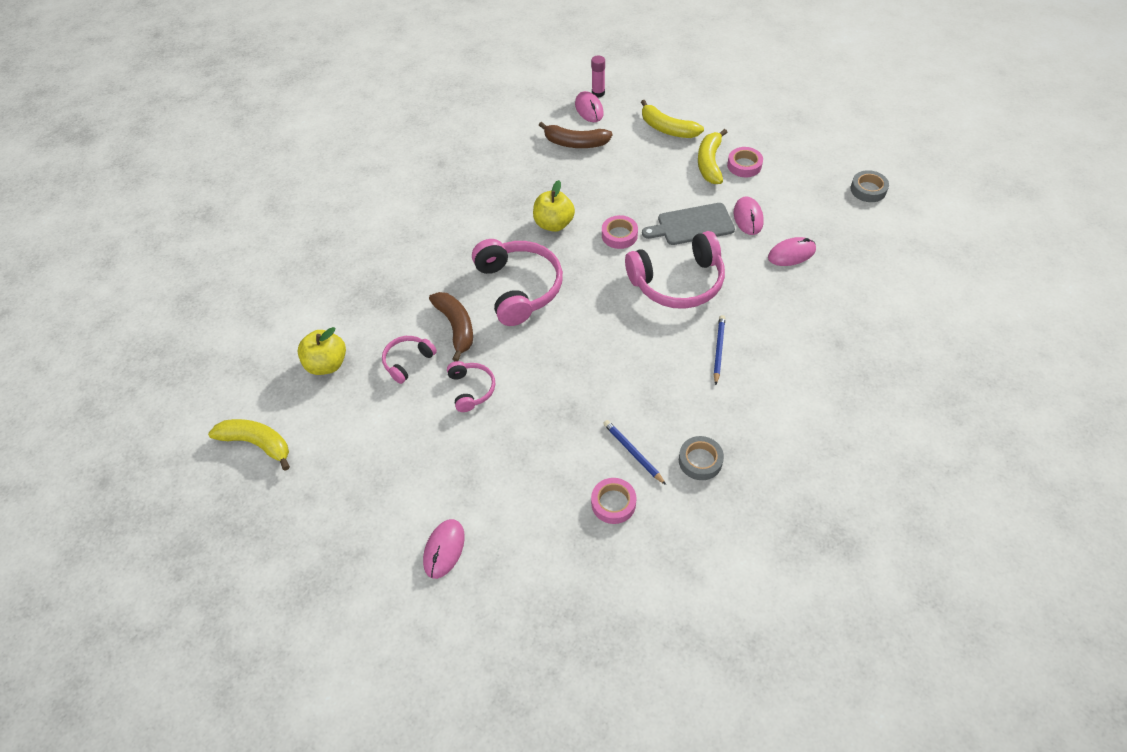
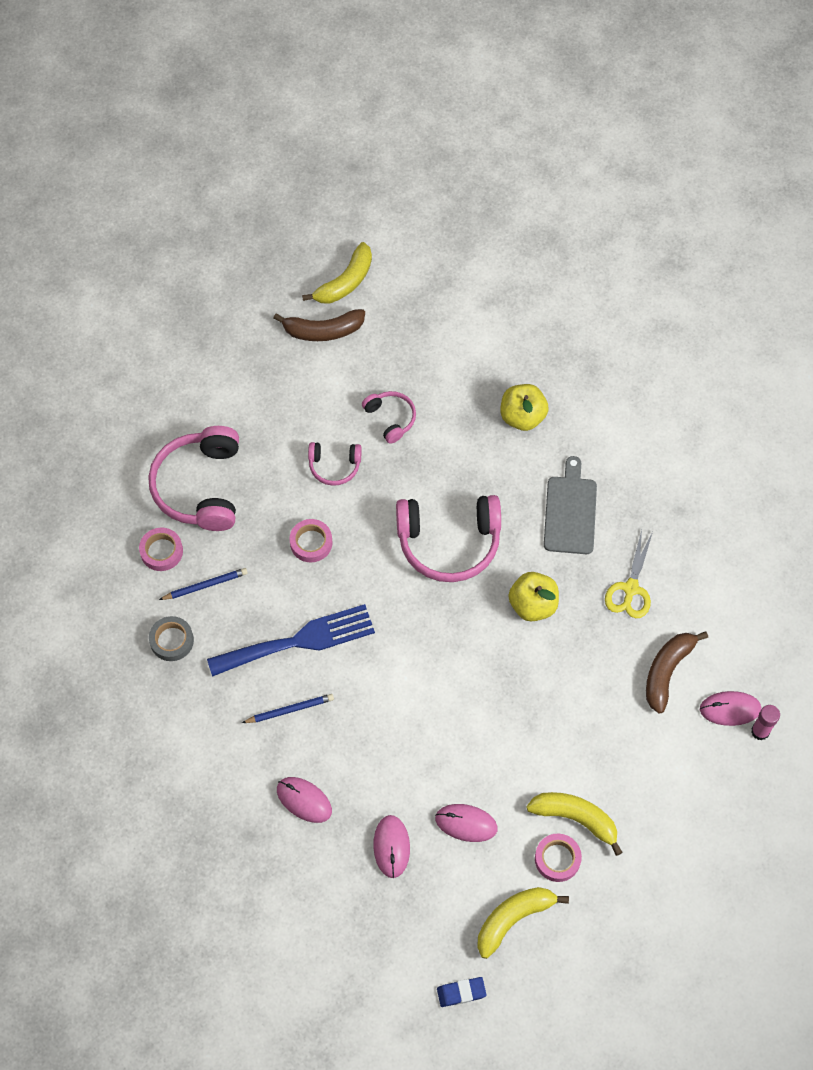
camera: 105 degrees right, 10 degrees up
yellow apple [298,327,346,375] -> yellow apple moved to [501,384,549,431]
pink mouse [423,519,465,579] -> pink mouse moved to [277,777,332,823]
brown banana [429,292,473,361] -> brown banana moved to [273,309,365,341]
pink tape [602,215,638,249] -> pink tape moved to [289,519,333,563]
pink headphones [625,231,725,309] -> pink headphones moved to [148,426,239,531]
yellow banana [641,100,704,138] -> yellow banana moved to [477,887,569,959]
grey cutting board [642,203,735,245] -> grey cutting board moved to [544,456,597,554]
blue pencil [714,315,725,385] -> blue pencil turned 45 degrees counterclockwise [242,694,334,723]
grey tape [850,170,889,202] -> blue eraser [437,977,486,1007]
none -> blue fork [207,604,375,677]
none -> yellow scissors [605,530,653,618]

